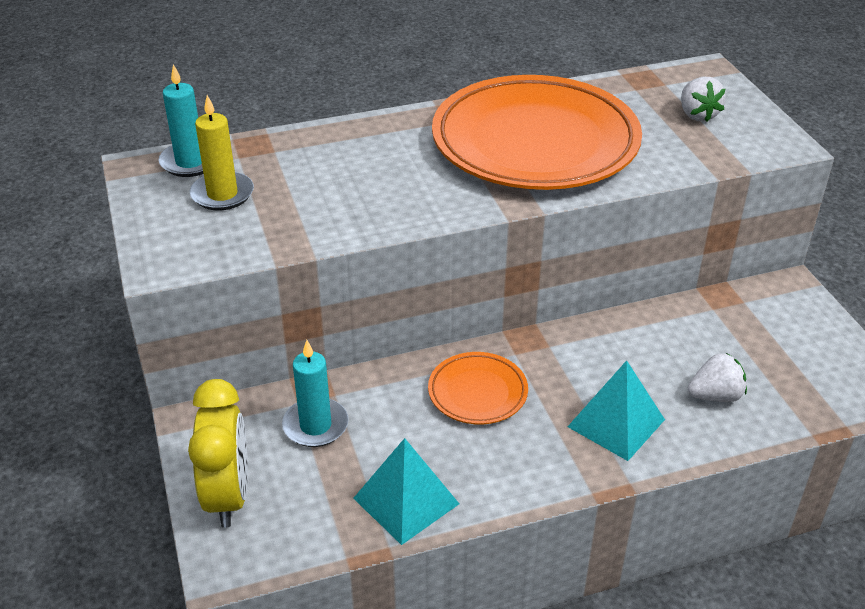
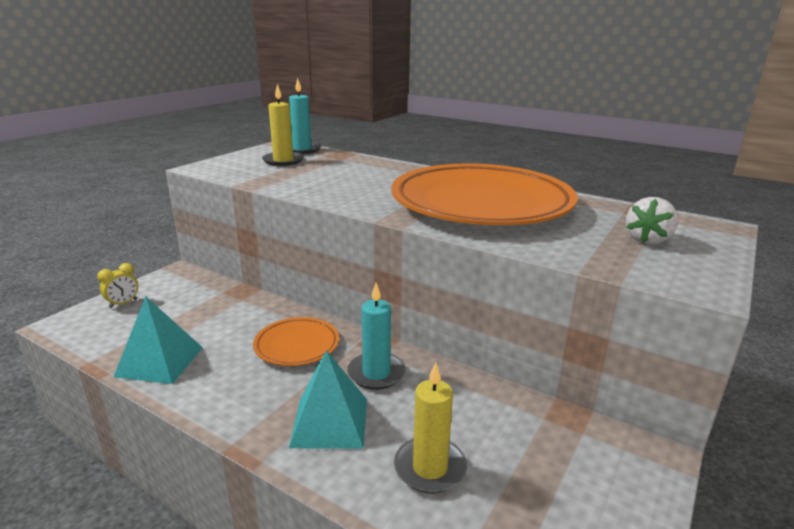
camera: 50 degrees right, 15 degrees down
yellow clock [188,379,248,528] -> yellow clock [97,263,139,308], size x0.48
turquoise candle [282,340,349,447] -> turquoise candle moved to [347,283,406,390]
white strawberry [688,353,747,402] -> yellow candle [394,362,467,494]

